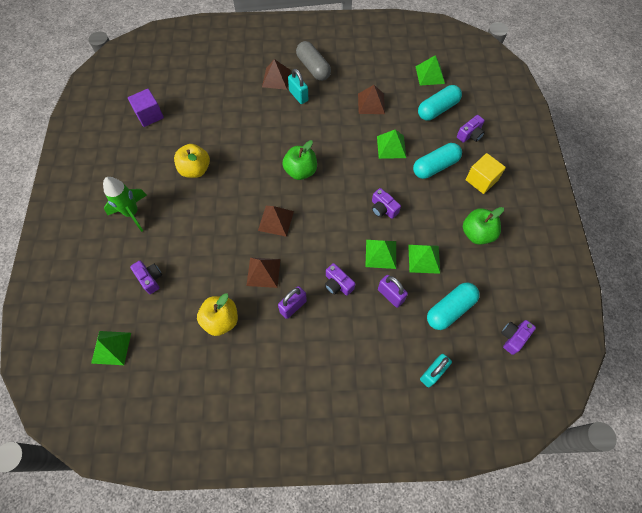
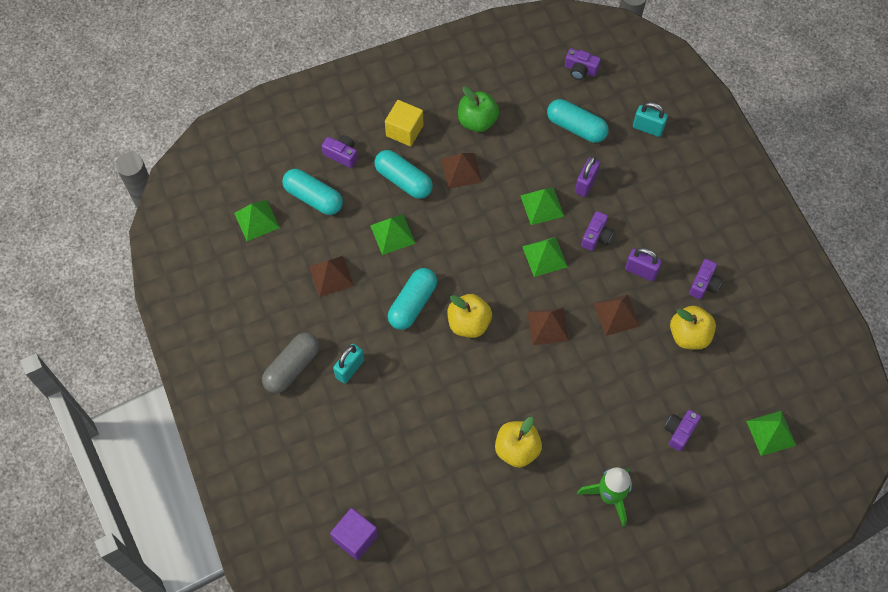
camera: 110 degrees left, 0 degrees up
purple cube [128,89,164,127] -> purple cube moved to [330,508,378,560]
brown pyramid [262,59,291,90] -> brown pyramid moved to [441,153,482,189]
green apple [282,140,317,180] -> yellow apple [447,294,492,338]
purple camera [372,188,401,219] -> purple camera moved to [689,259,722,299]
green pyramid [408,245,440,274] -> green pyramid moved to [522,237,568,277]
none -> turquoise capsule [388,268,437,330]

